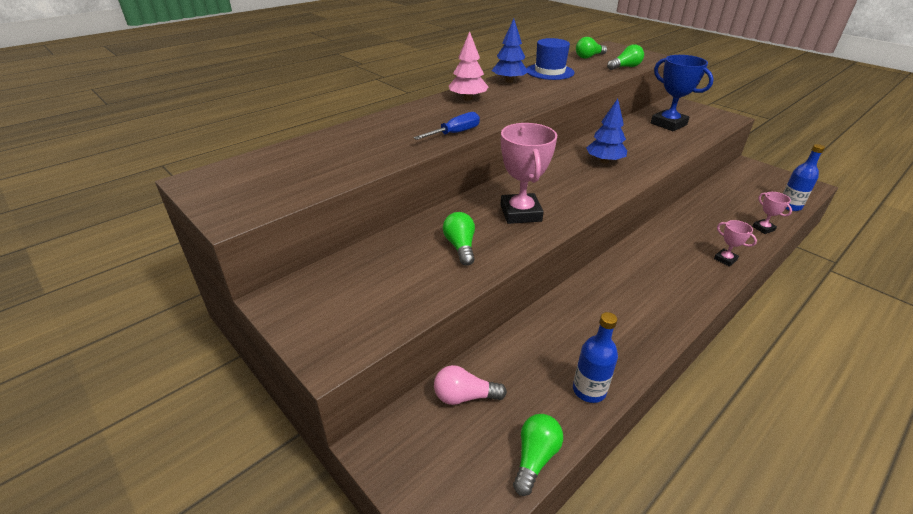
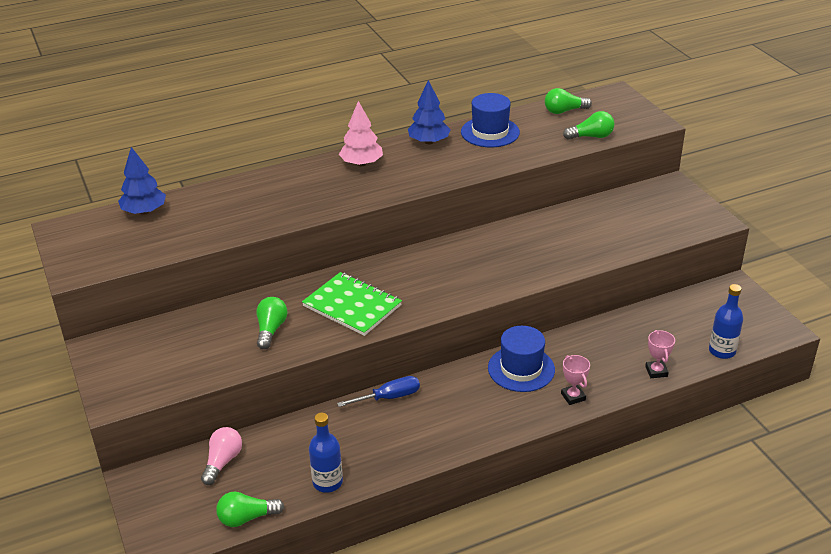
camera: 20 degrees right, 0 degrees up
blue screwdriver [413,112,480,140] -> blue screwdriver moved to [337,376,420,407]
pink light bulb [434,365,507,405] -> pink light bulb turned 90 degrees clockwise [201,427,242,485]
pink trophy [500,123,557,224] -> green notebook [302,272,402,336]
green light bulb [513,414,563,496] -> green light bulb turned 150 degrees counterclockwise [216,492,284,527]
blue tree [586,99,627,164] -> blue tree moved to [118,147,166,215]
blue trophy [651,55,714,131] -> none
none -> blue hat [488,326,555,392]

